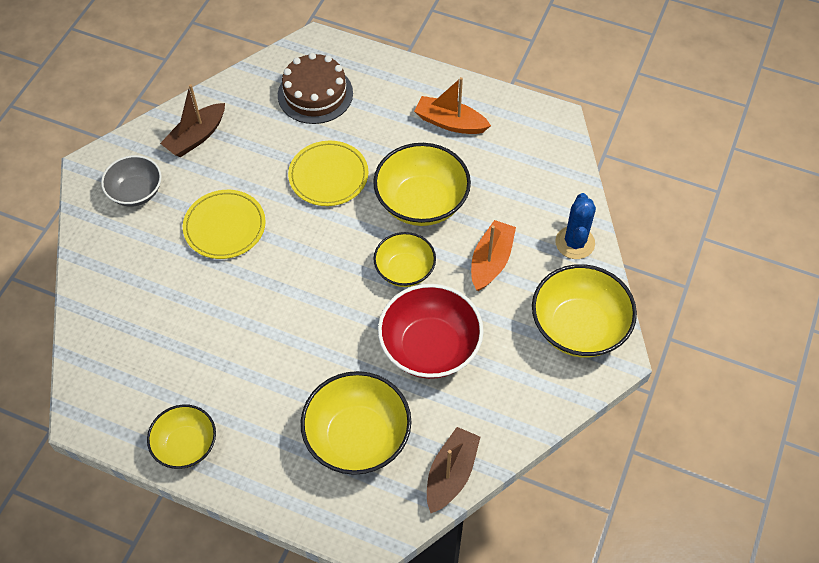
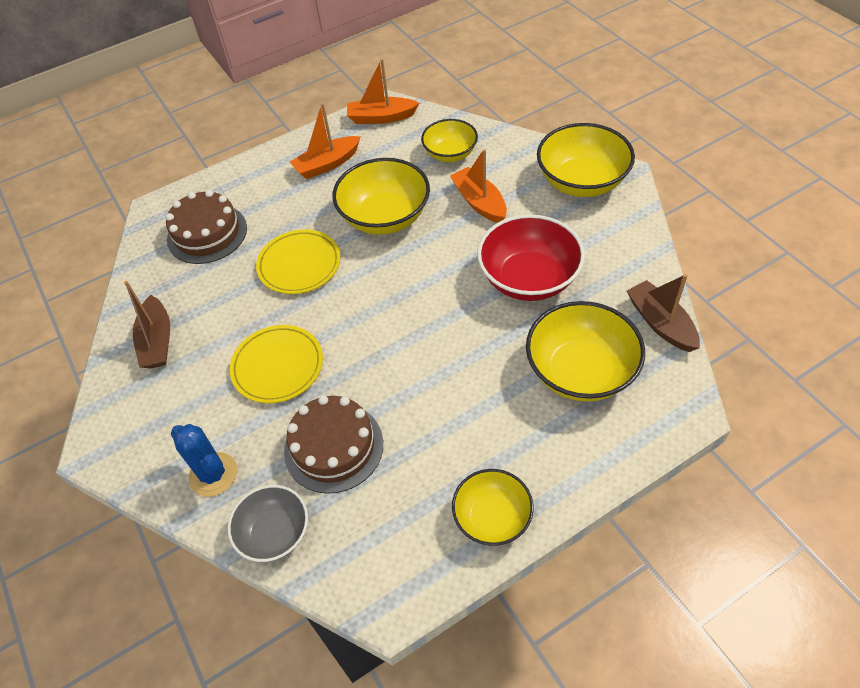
camera: 50 degrees left, 5 degrees down
grey bowl [101,155,162,207] -> grey bowl moved to [228,485,308,562]
yellow bowl [373,232,436,287] -> yellow bowl moved to [421,119,478,162]
blue cactus [555,193,596,259] -> blue cactus moved to [171,424,237,497]
none -> brown cake [284,395,383,494]
none -> orange boat [347,59,419,124]

